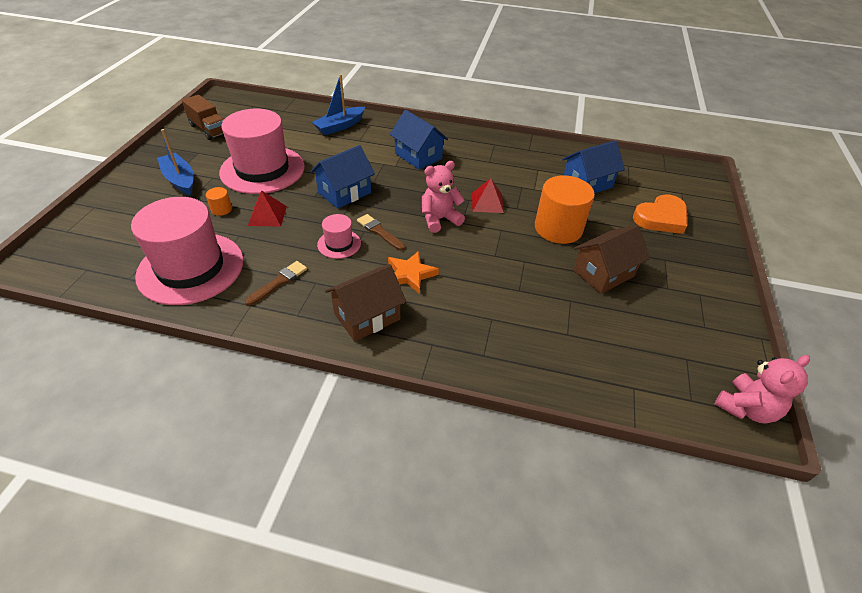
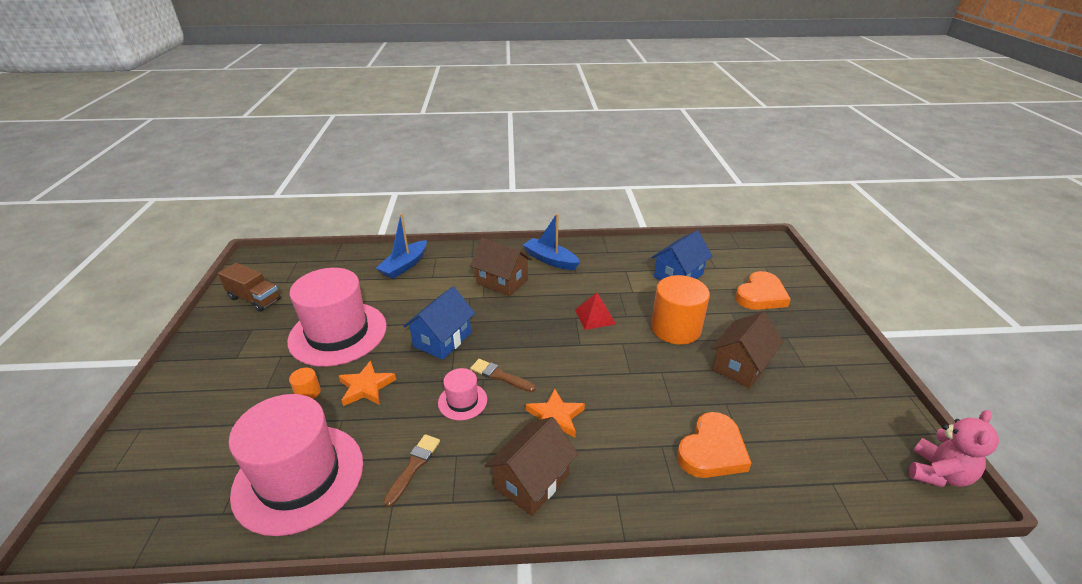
camera: 15 degrees left, 10 degrees down
blue boat [157,129,194,195] -> blue boat moved to [523,213,580,270]
red pyramid [248,190,287,227] -> orange star [339,361,396,406]
blue house [390,110,448,170] -> brown house [470,238,532,296]
pink teddy bear [422,161,465,233] -> none
none -> orange heart [677,412,752,478]

